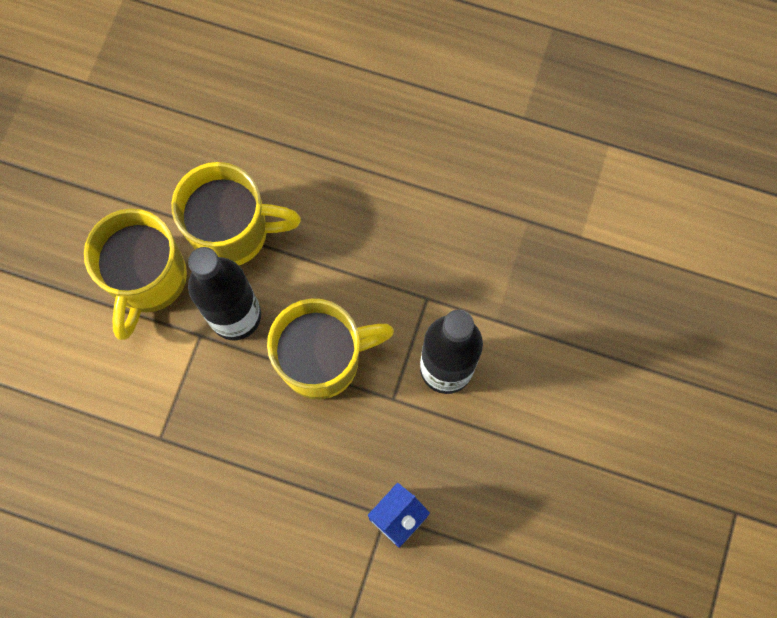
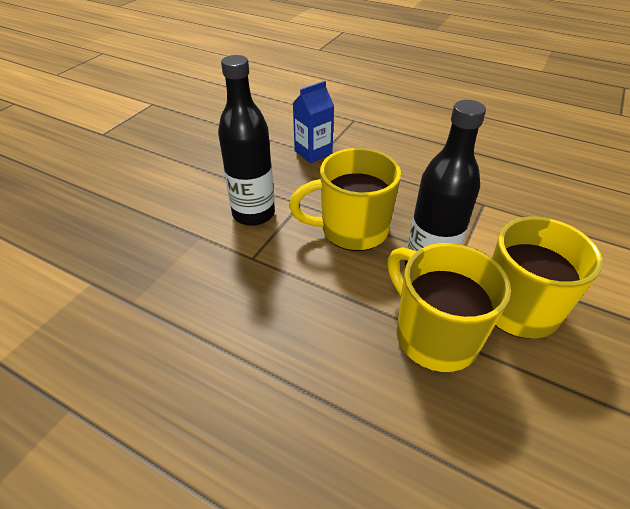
camera: 170 degrees left, 30 degrees down
yellow mug [171,162,301,265] -> yellow mug turned 45 degrees clockwise [387,243,511,372]

